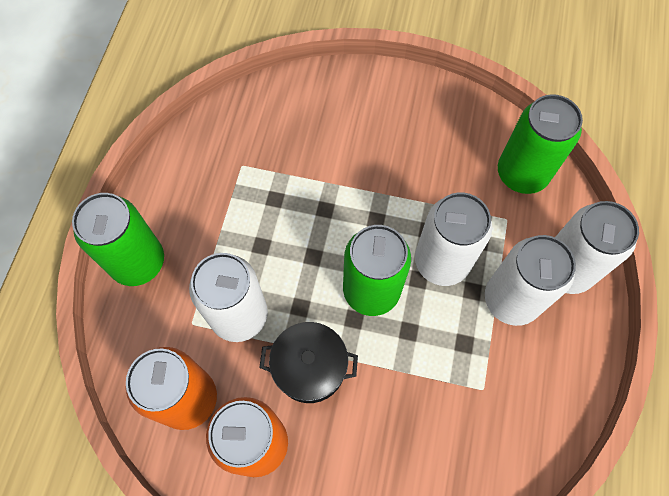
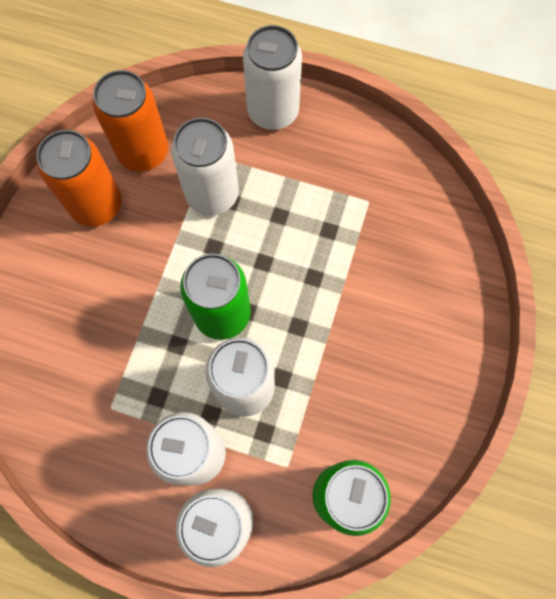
camera: 95 degrees right, 5 degrees up
green can [72,193,164,286] -> white can [243,25,302,130]
black pot [259,322,358,403] -> none

